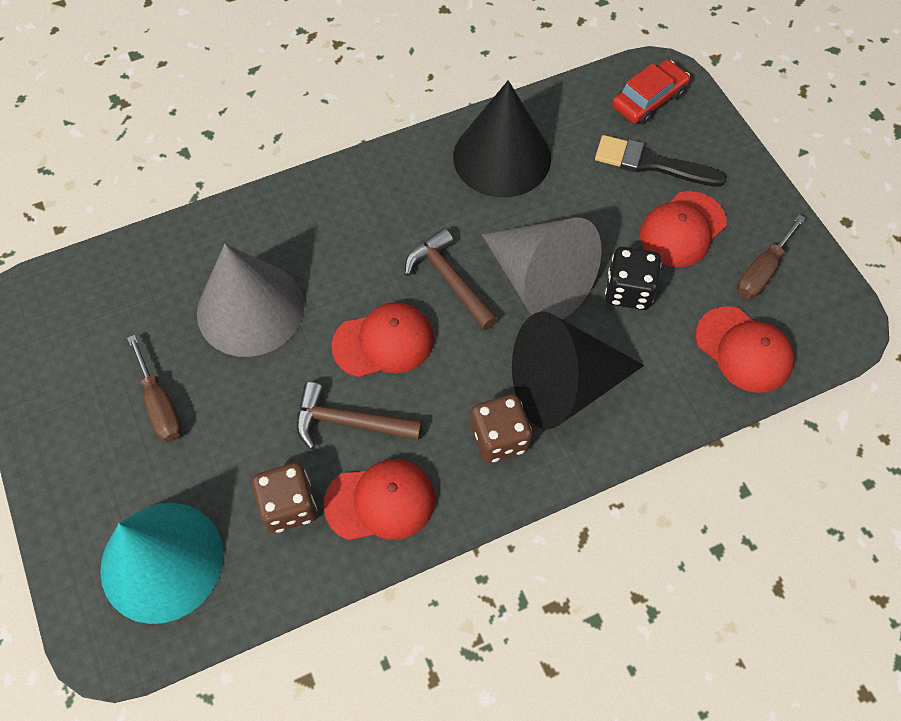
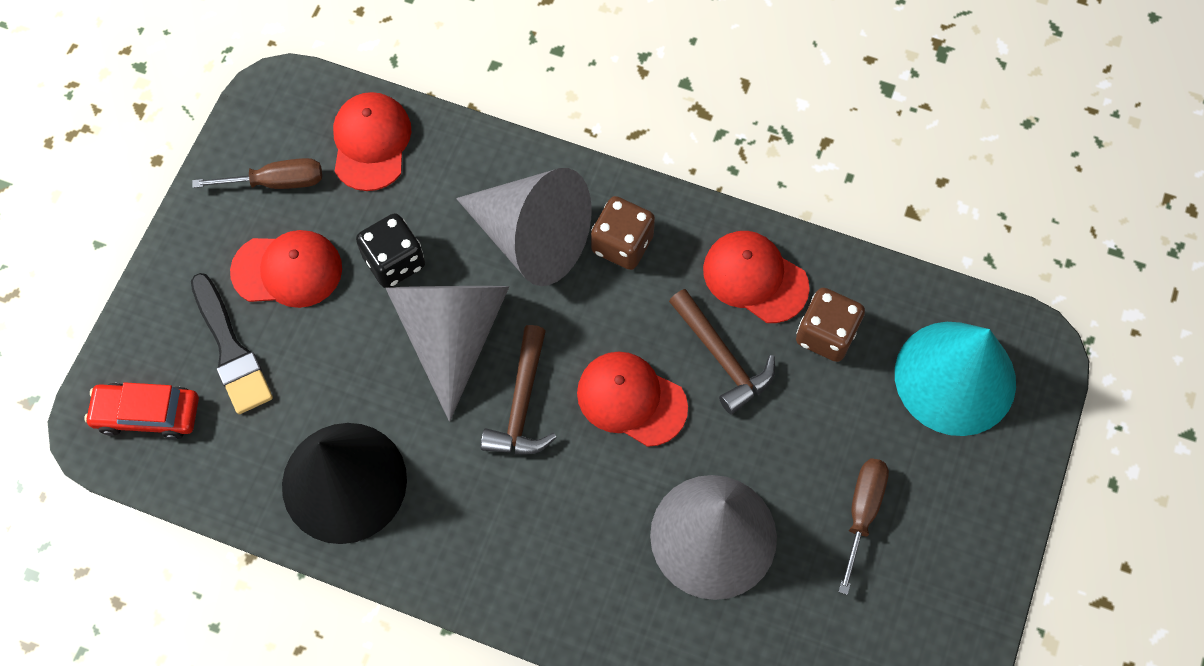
camera: 135 degrees left, 5 degrees up
black cone [512,311,644,429] -> grey cone [456,168,592,286]

